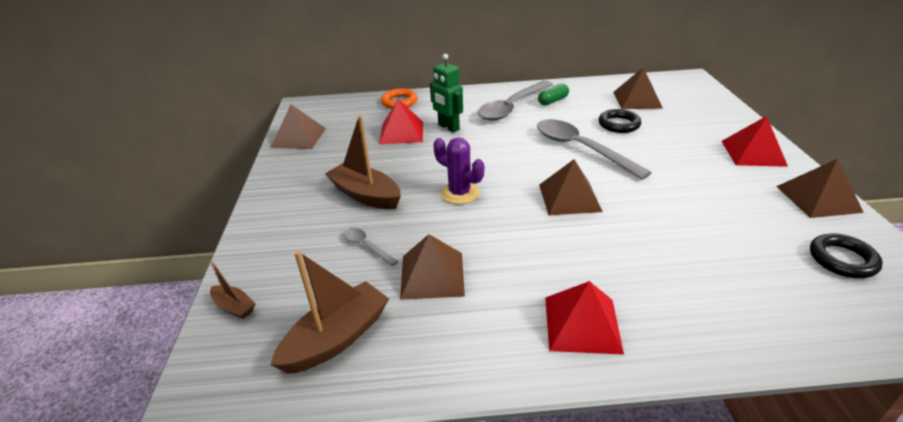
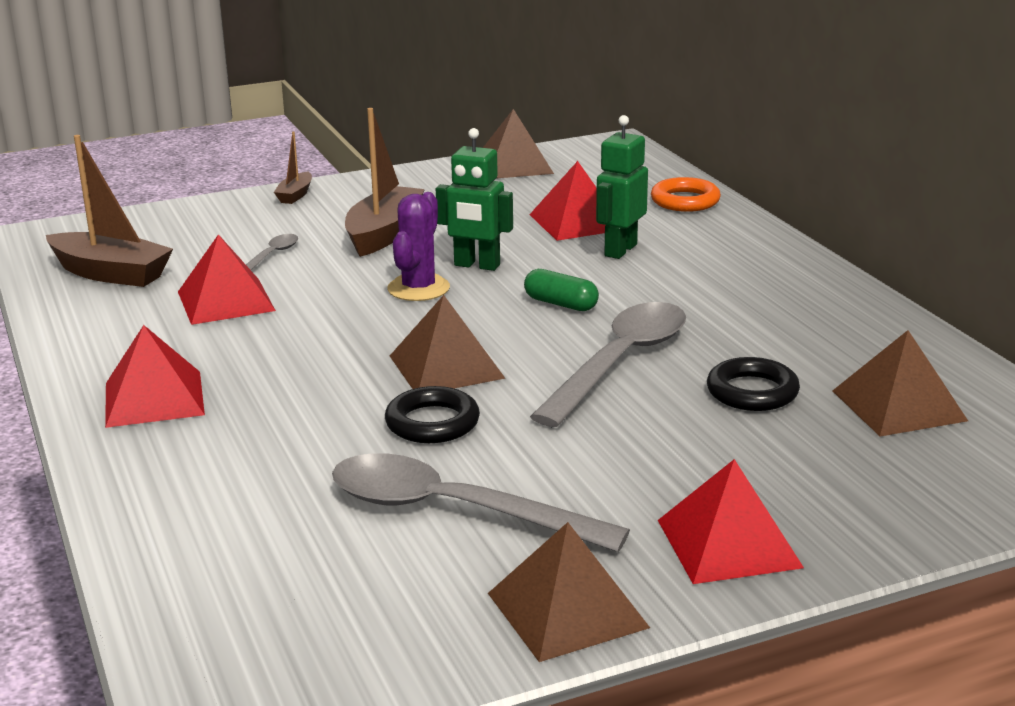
camera: 70 degrees right, 10 degrees down
brown boat [210,261,255,319] -> brown boat moved to [274,132,312,204]
brown pyramid [400,234,465,300] -> red pyramid [178,234,276,325]
grey spoon [478,81,553,121] -> grey spoon moved to [332,453,630,552]
green capsule [538,83,569,105] -> green capsule moved to [524,269,599,311]
black ring [810,233,883,278] -> black ring moved to [385,386,480,443]
none -> green robot [436,128,513,271]

